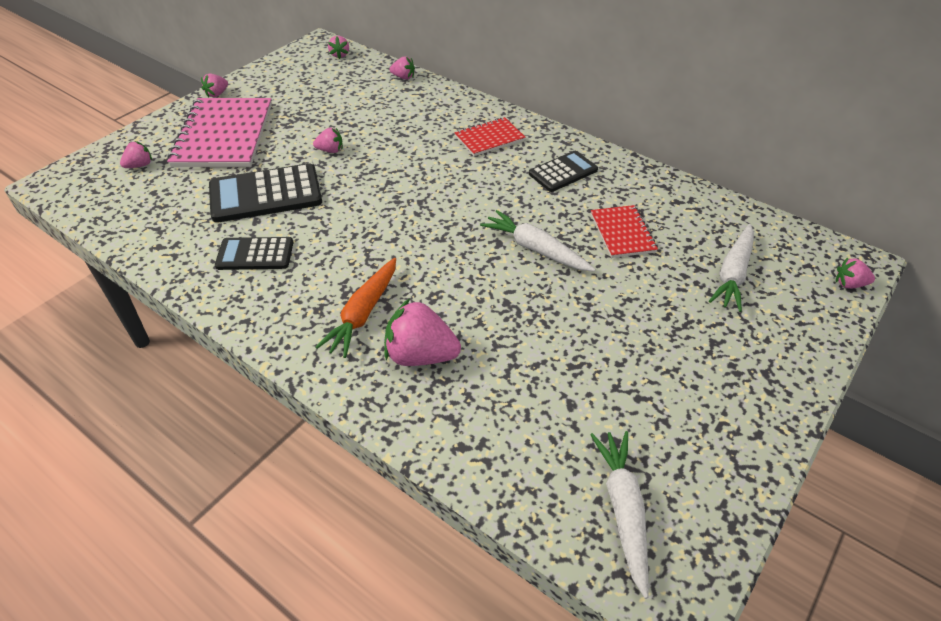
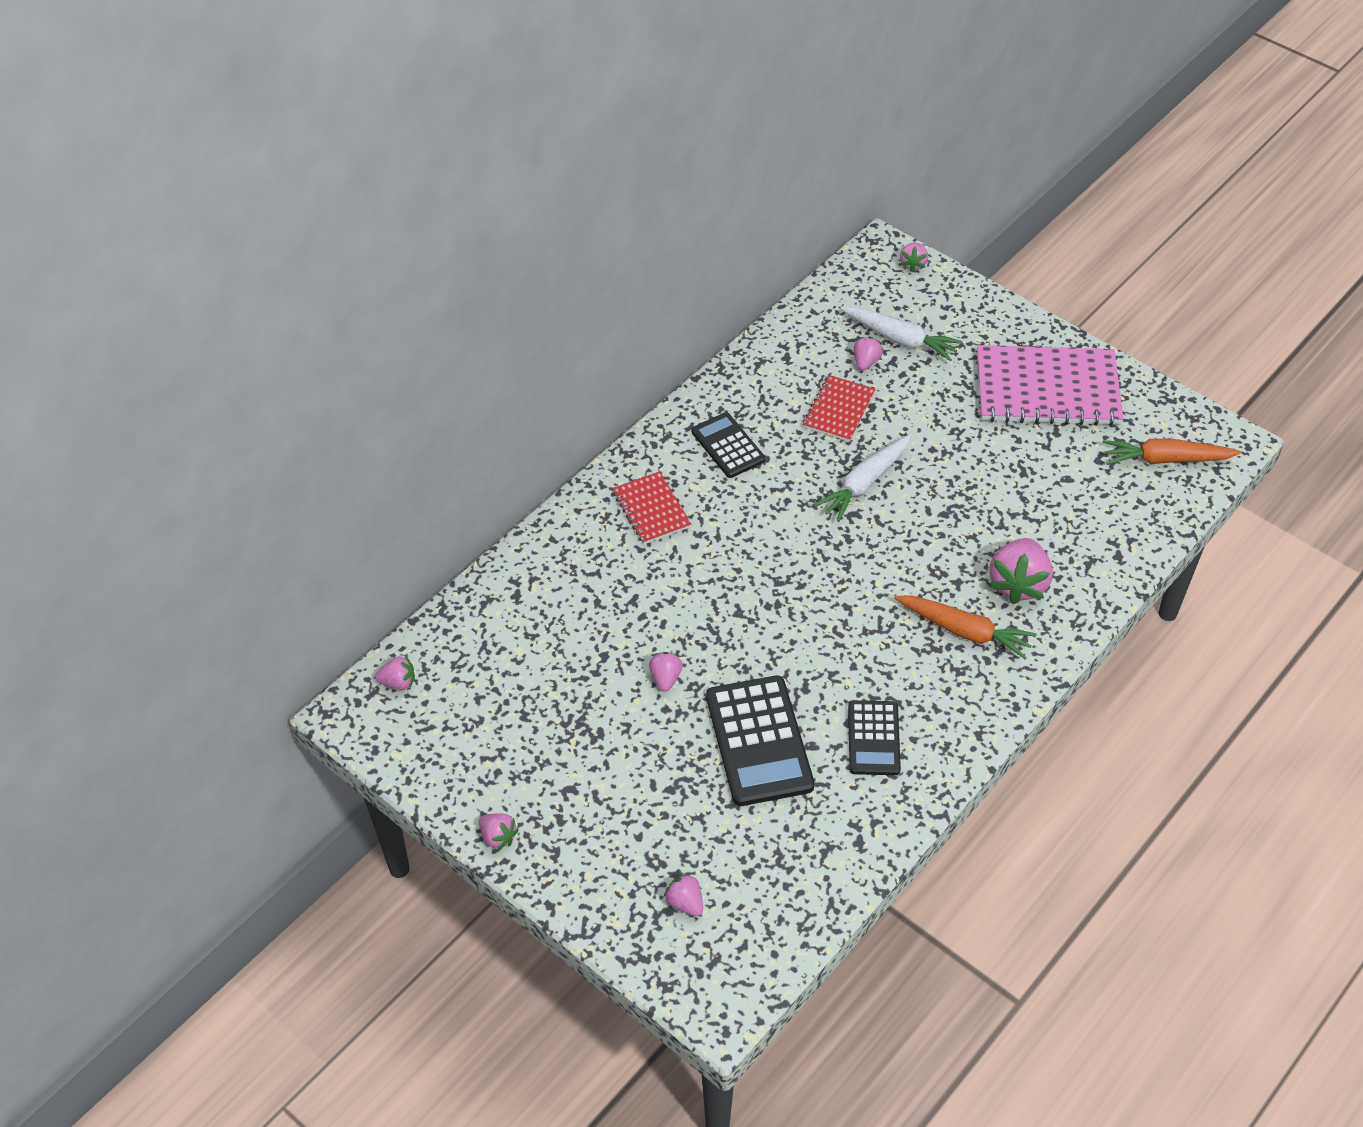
camera: 85 degrees left, 5 degrees up
pink notebook [167,98,272,167] -> pink notebook moved to [977,345,1123,426]
pink strawberry [389,56,415,80] -> pink strawberry moved to [854,336,883,371]
white carrot [590,431,649,599] -> orange carrot [1103,439,1241,465]
red notebook [591,205,658,258] -> red notebook turned 60 degrees counterclockwise [803,375,876,442]

